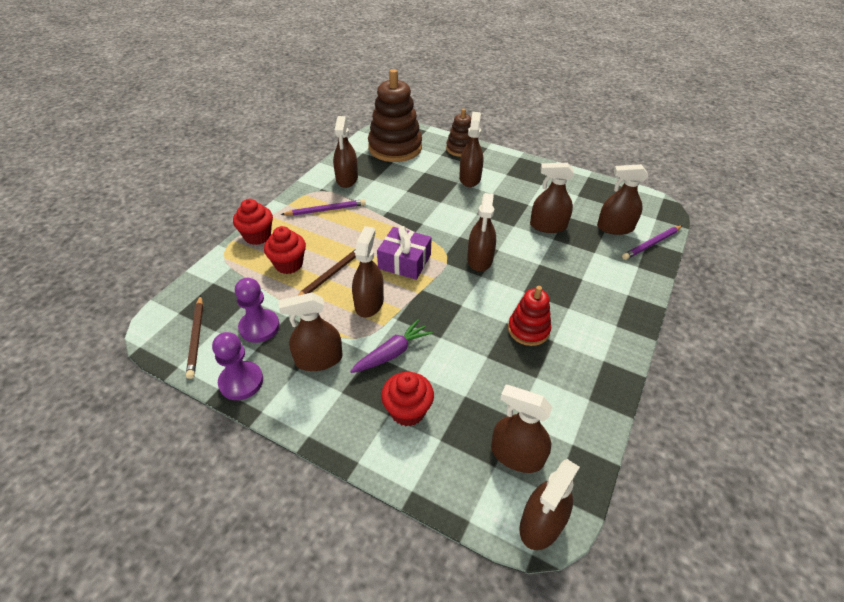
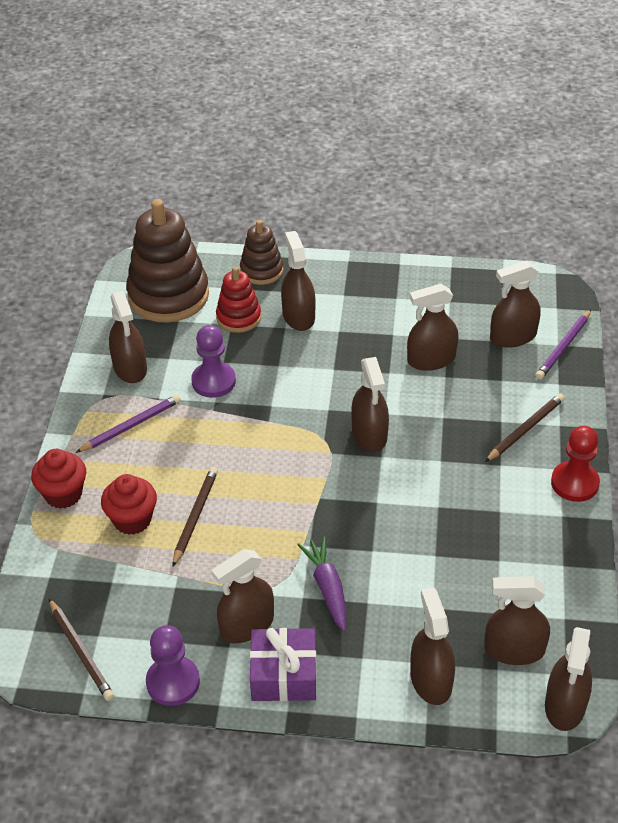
camera: 20 degrees left, 0 degrees up
purple pawn [235,278,280,343] -> purple pawn moved to [191,325,236,398]
purple carrot [350,319,433,373] -> purple carrot turned 45 degrees counterclockwise [297,537,346,631]
brown spray bottle [352,226,384,318] -> brown spray bottle moved to [410,587,455,705]
purple gift [377,226,432,280] -> purple gift moved to [250,628,317,701]
red cupcake [381,372,434,426] -> none
red stacking toy [508,286,551,346] -> red stacking toy moved to [216,266,261,333]
none -> brown pencil [485,393,564,462]
none -> red pawn [551,426,600,502]

